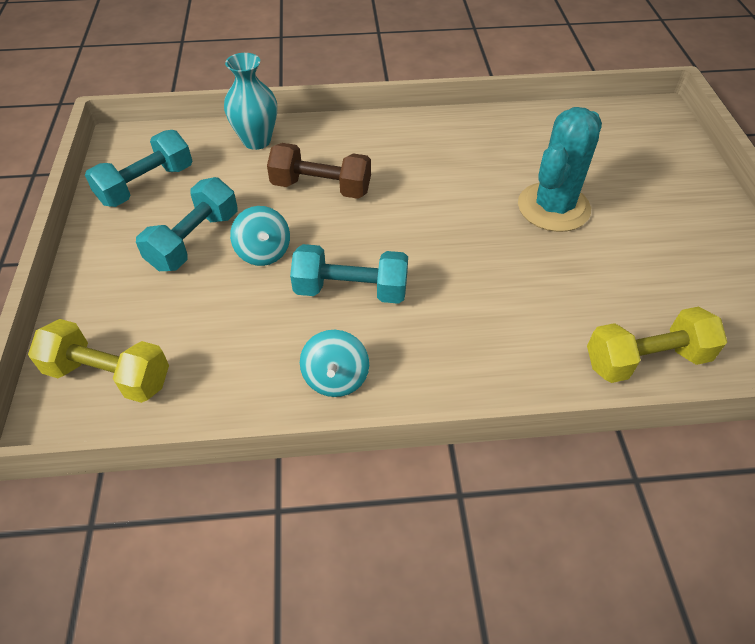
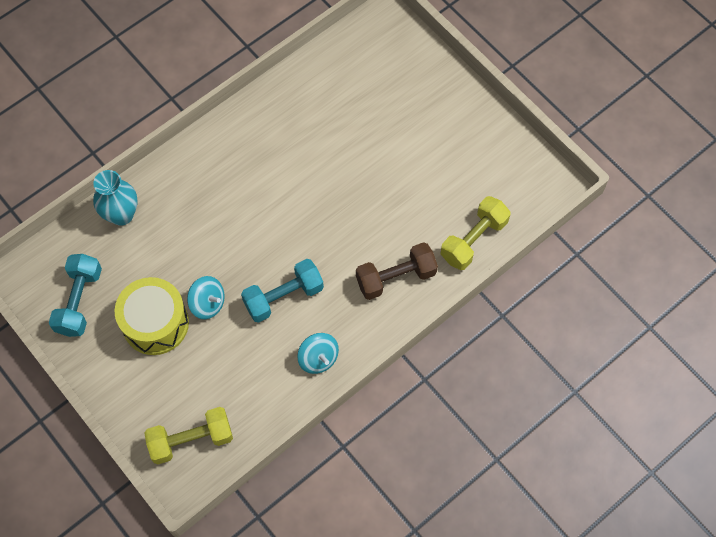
camera: 35 degrees left, 15 degrees up
turquoise dumbbell [136,177,237,271] -> yellow drum [115,277,189,355]
brown dumbbell [267,143,371,199] -> brown dumbbell moved to [356,242,438,300]
turquoise cactus [518,107,602,232] -> none

